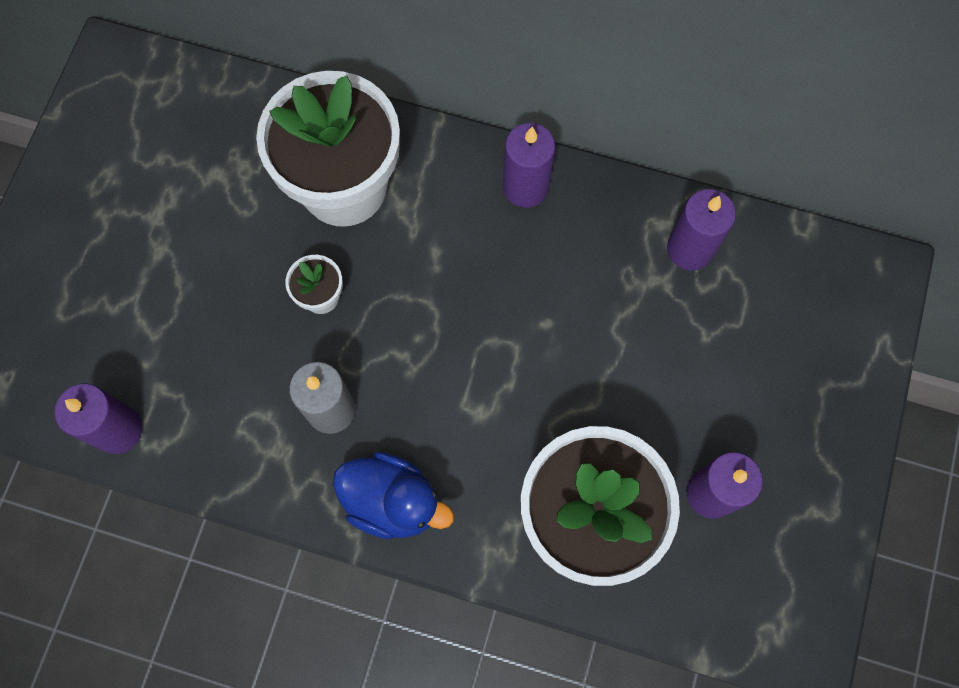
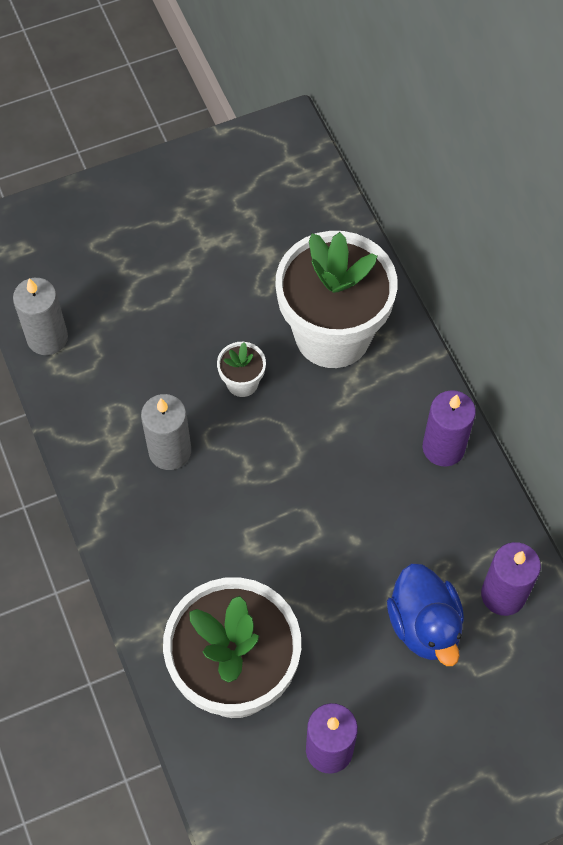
camera: 50 degrees right, 10 degrees down
purple candle [55,383,143,454] -> grey candle [13,278,68,355]
blue duck [333,452,454,539] -> blue duck moved to [387,563,464,666]

